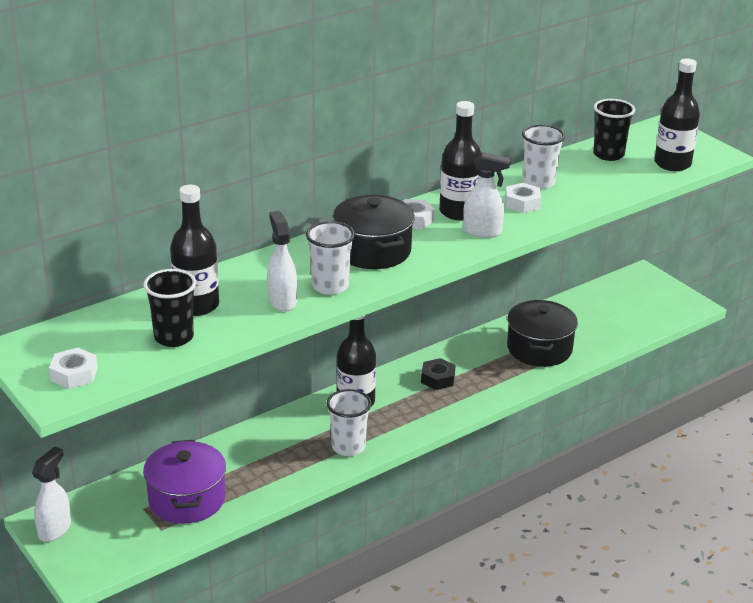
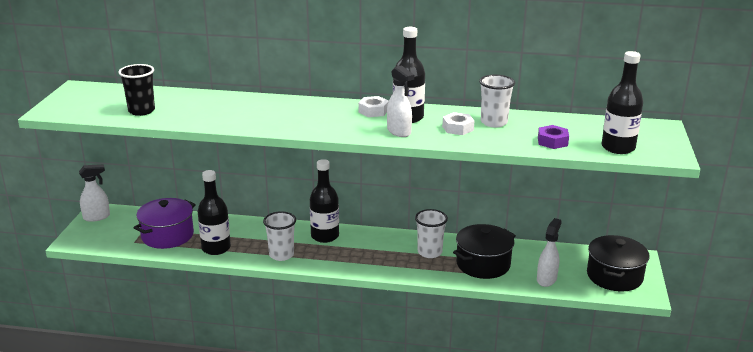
camera: 45 degrees right, 5 degrees down
white nut [49,348,98,389] -> none
black bottle [170,185,219,316] -> black bottle moved to [198,170,231,255]
white spray bottle [267,211,297,312] -> white spray bottle moved to [537,218,562,287]
white cup [306,221,355,295] -> white cup moved to [415,209,448,258]
black pot [333,195,415,269] -> black pot moved to [587,235,649,292]
black nut [421,358,455,390] -> none
black cup [593,99,635,161] -> none
none -> purple nut [538,125,569,149]

